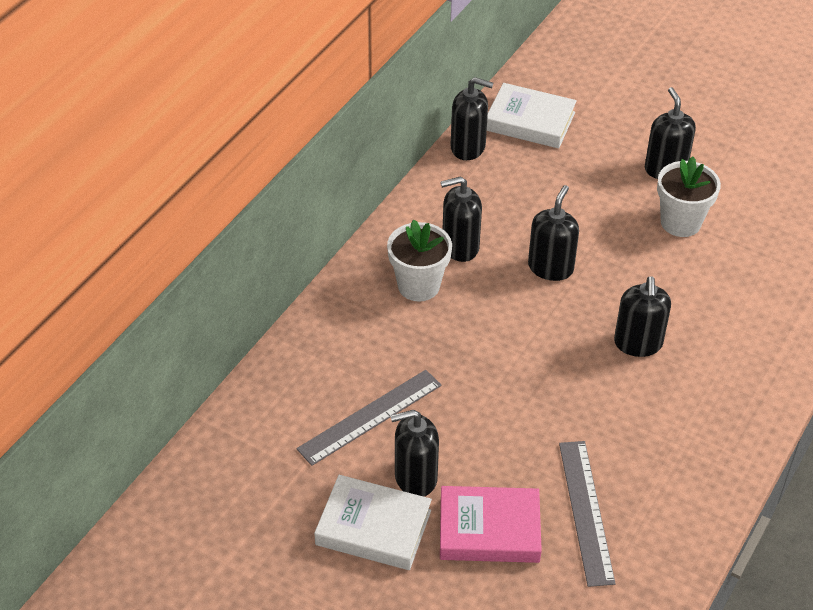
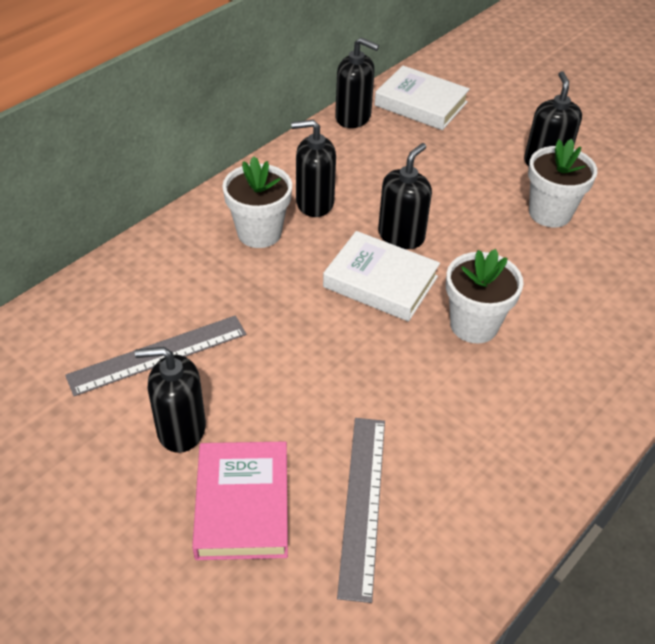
camera: 10 degrees right, 0 degrees up
white book [314,475,432,570] -> white book moved to [323,231,440,322]
pink book [440,486,542,563] -> pink book turned 75 degrees clockwise [192,441,288,560]
black soap dispenser [614,276,671,357] -> white flower pot [446,249,523,343]

